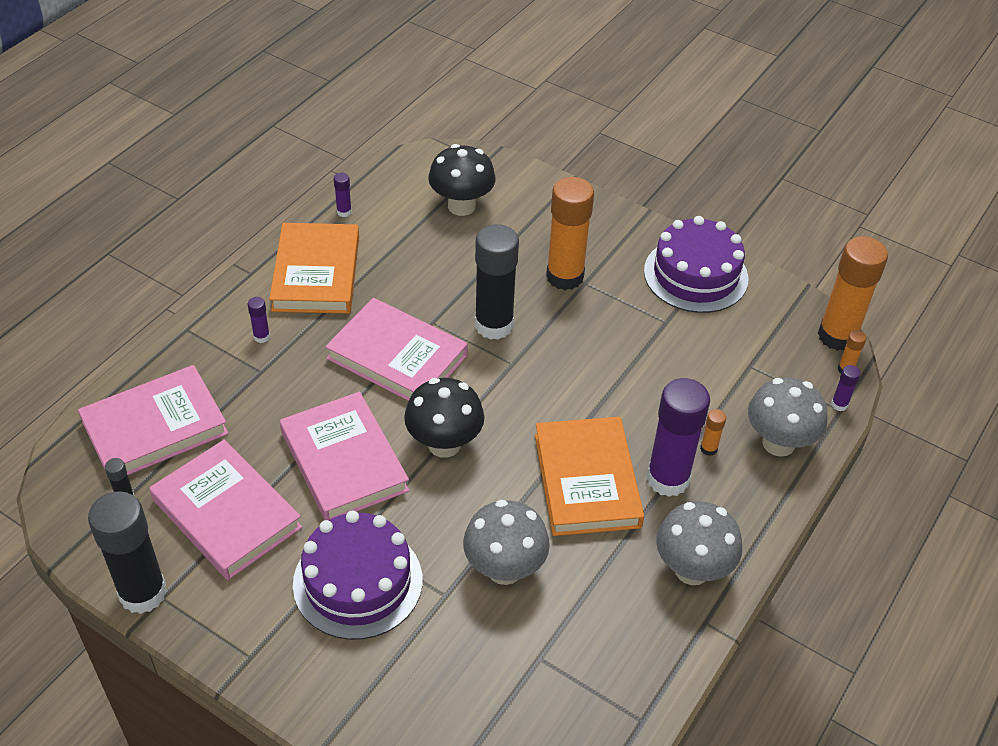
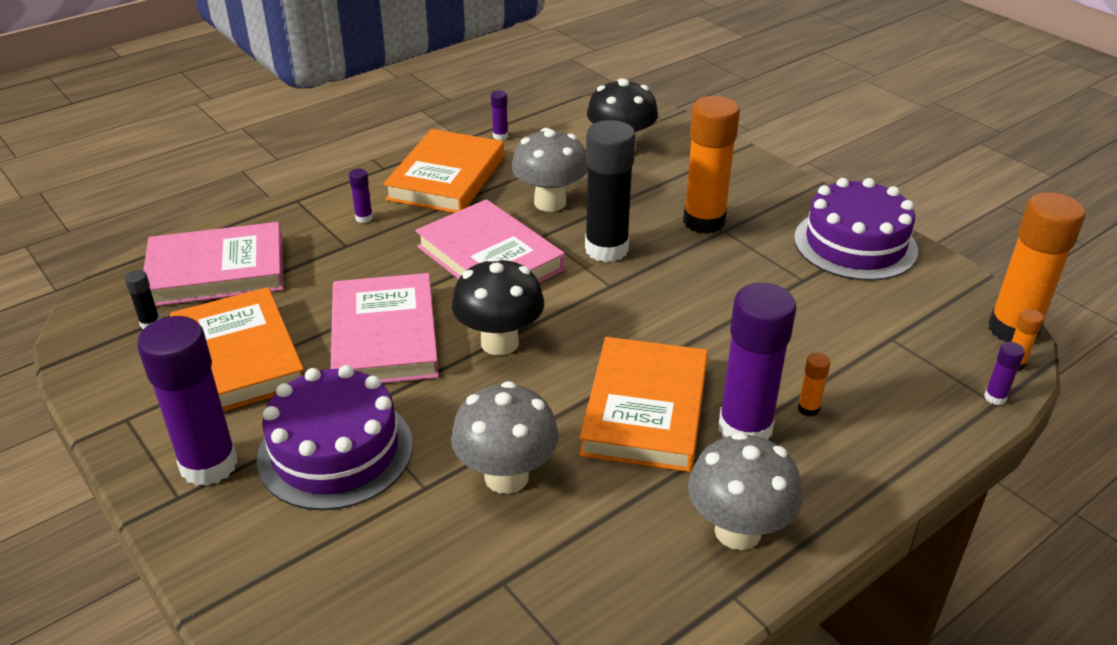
camera: 20 degrees right, 10 degrees down
black glue stick [88,491,167,614] -> none
pink book [150,440,302,580] -> orange book [170,287,304,411]
grey mushroom [748,377,828,457] -> grey mushroom moved to [512,128,588,212]
none -> purple glue stick [137,316,238,486]

